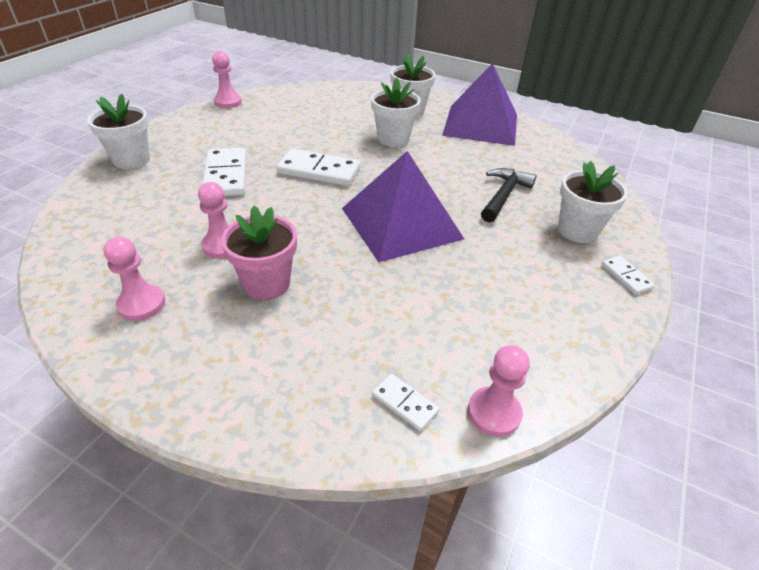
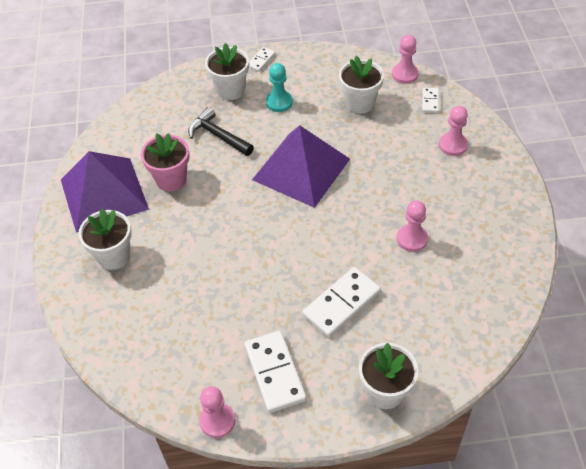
camera: 120 degrees left, 10 degrees up
pink pawn [104,237,165,321] -> pink pawn moved to [439,106,468,156]
pink flower pot [221,206,297,300] -> pink flower pot moved to [141,133,190,192]
white domino [277,149,360,186] -> white domino moved to [245,331,307,413]
white flower pot [371,78,421,147] -> white flower pot moved to [339,56,384,114]
black hammer [481,168,536,223] -> black hammer turned 45 degrees clockwise [188,107,254,156]
none -> turquoise pawn [266,63,293,112]

